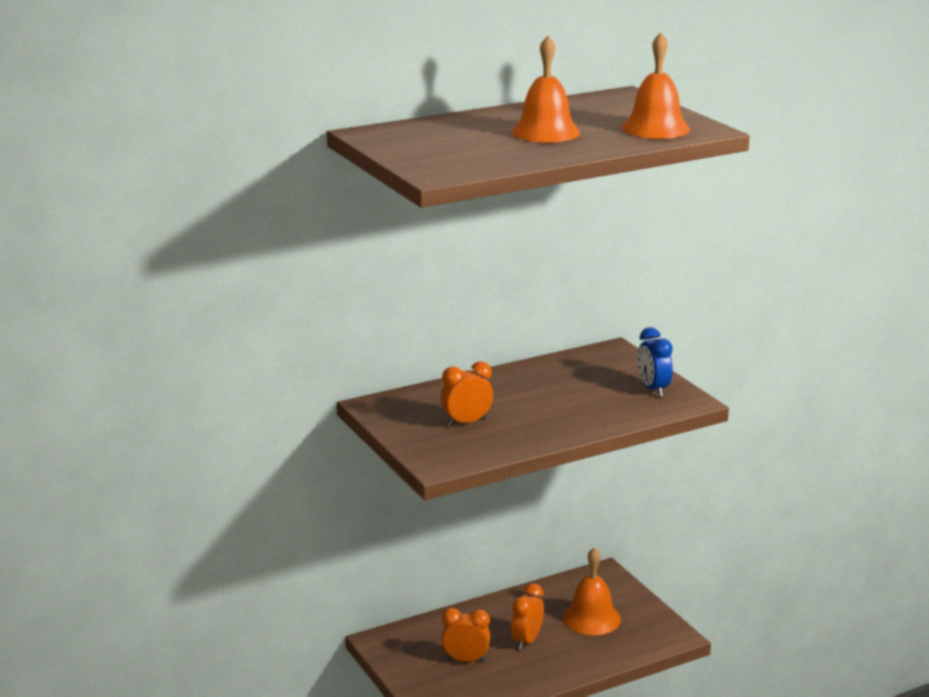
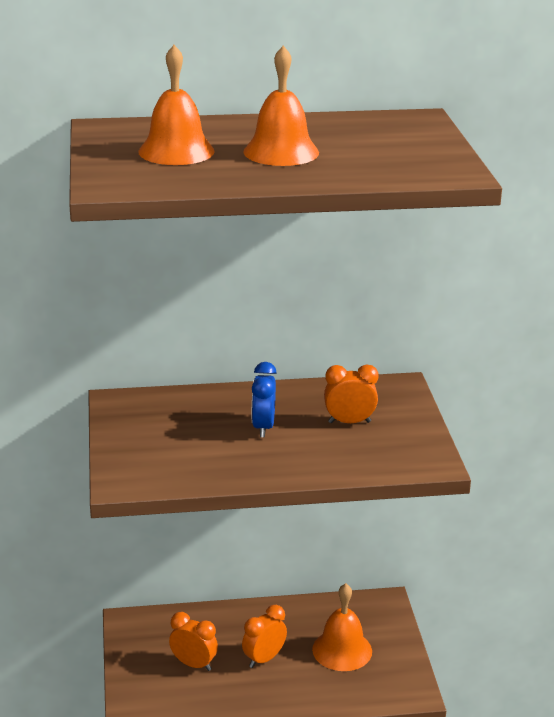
camera: 20 degrees right, 5 degrees up
orange clock [441,361,493,426] -> orange clock moved to [324,364,379,423]
orange bell [622,32,690,139] -> orange bell moved to [138,45,215,165]
blue clock [638,327,673,397] -> blue clock moved to [252,362,277,437]

